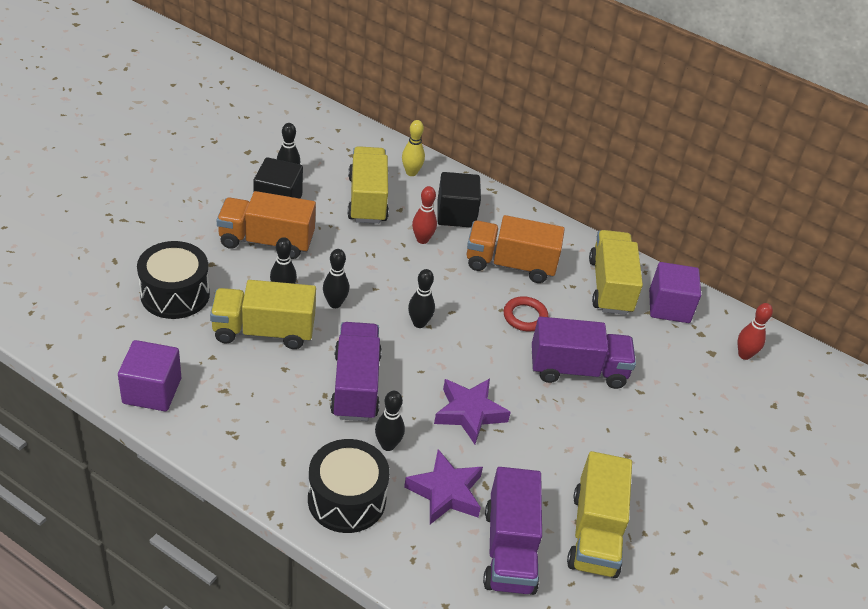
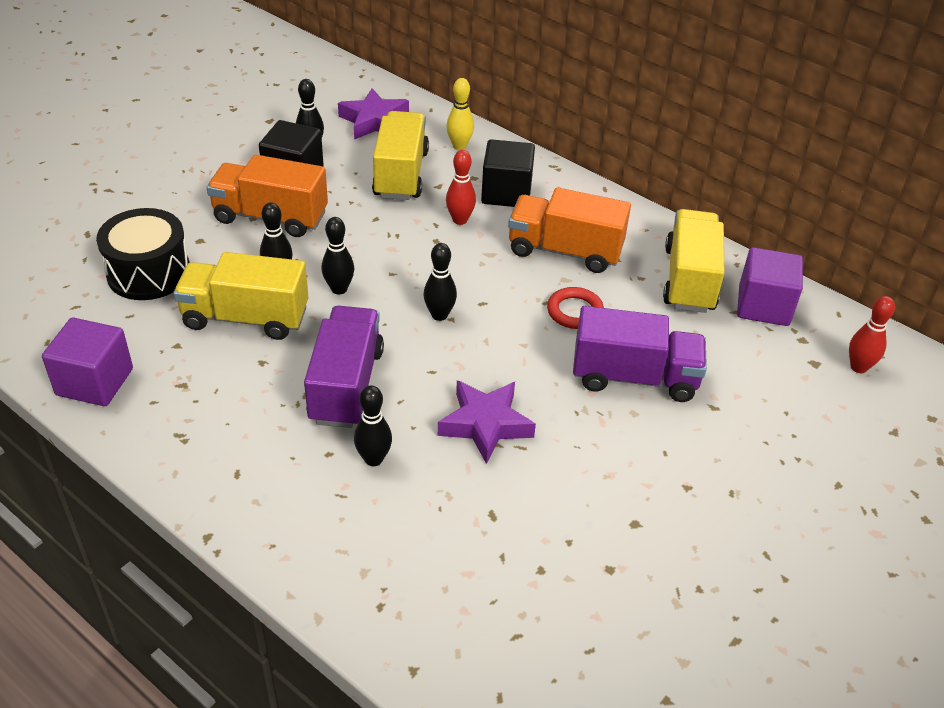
camera: 10 degrees right, 0 degrees up
black drum [308,439,390,533] -> none
purple star [404,449,483,524] -> purple star moved to [338,88,409,139]
purple truck [483,467,542,595] -> none
yellow truck [567,451,632,578] -> none

